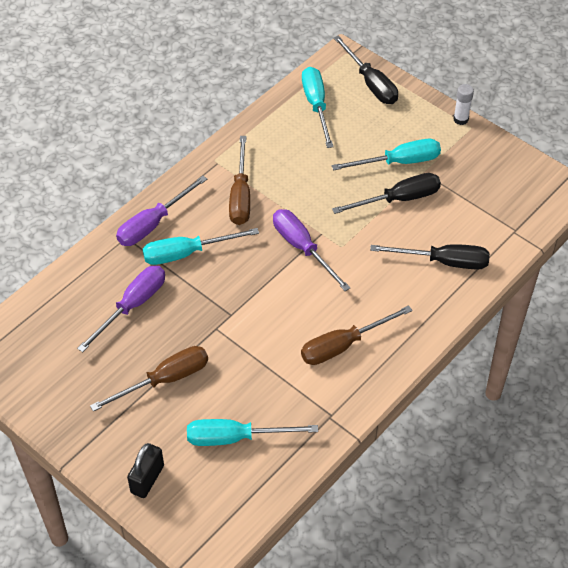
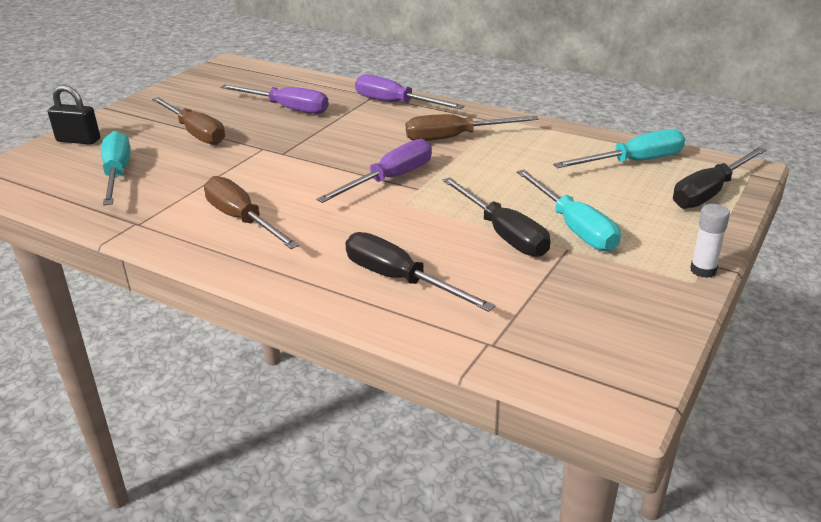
camera: 80 degrees right, 20 degrees down
turquoise screwdriver [143,228,259,265] -> none
black screwdriver [370,244,490,270] -> black screwdriver turned 135 degrees clockwise [345,232,495,312]

